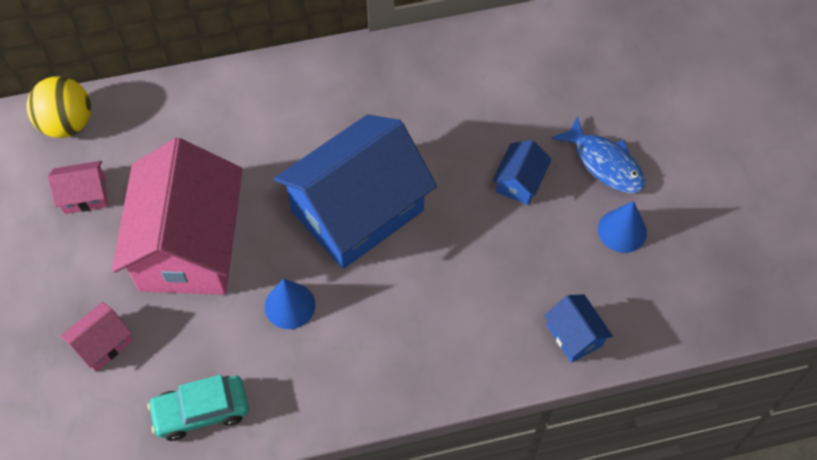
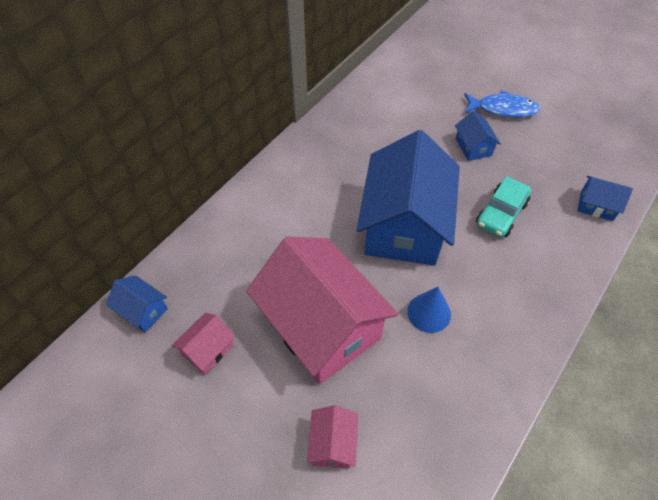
camera: 40 degrees left, 5 degrees down
yellow ball [27,76,91,138] -> blue house [106,275,168,333]
turquoise car [147,375,249,441] -> turquoise car moved to [476,176,531,238]
blue cone [598,201,647,253] -> none

